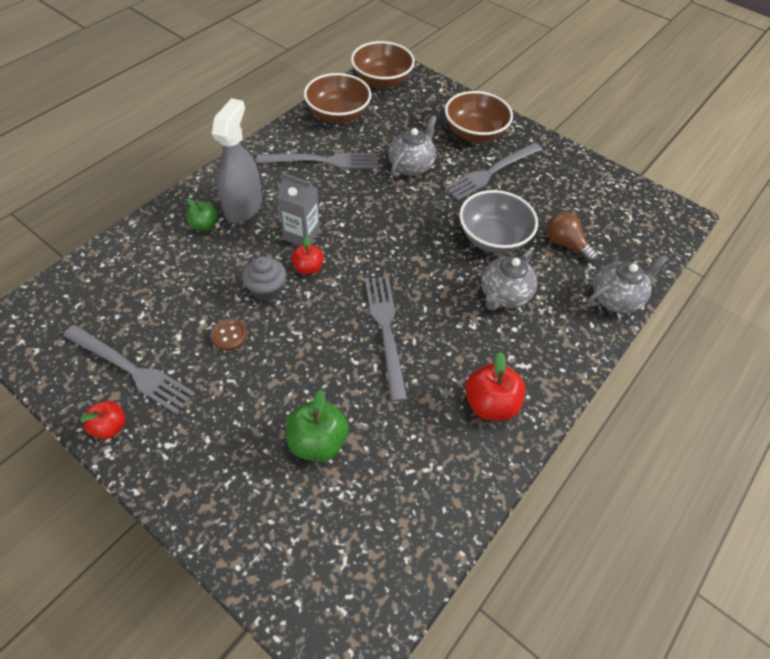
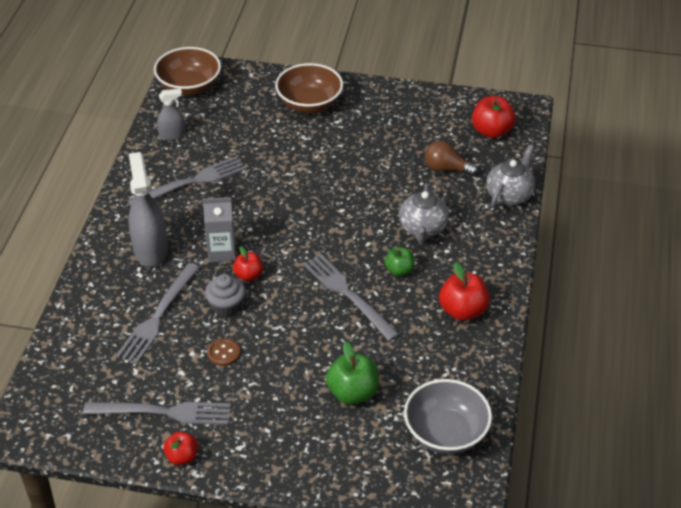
camera: 25 degrees left, 10 degrees down
green apple [187,198,218,231] -> green apple moved to [385,247,415,276]
brown bowl [304,73,371,123] -> grey spray bottle [157,89,186,141]
grey teapot [389,115,437,177] -> none
grey fork [444,143,542,200] -> grey fork moved to [116,263,200,364]
grey bowl [460,190,538,253] -> grey bowl moved to [404,379,492,454]
none -> red apple [472,96,516,138]

